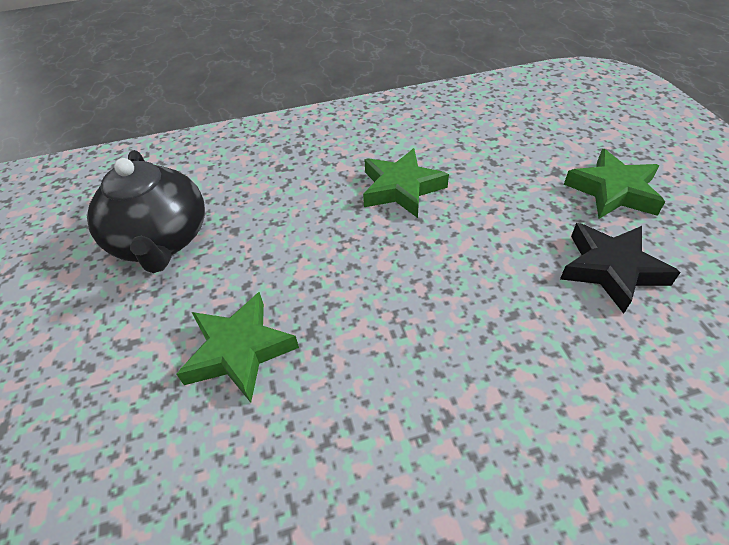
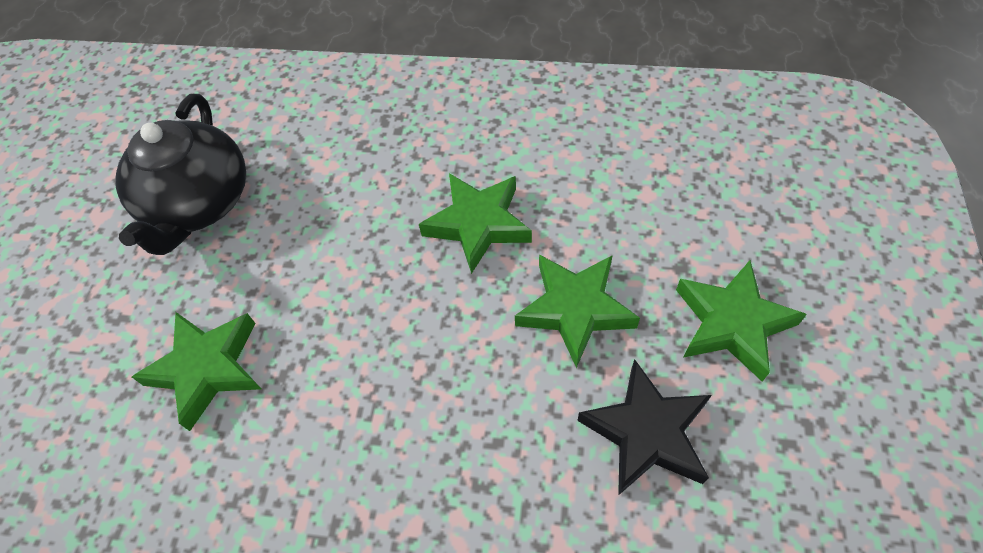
camera: 25 degrees right, 10 degrees up
none -> green star [515,254,640,368]

